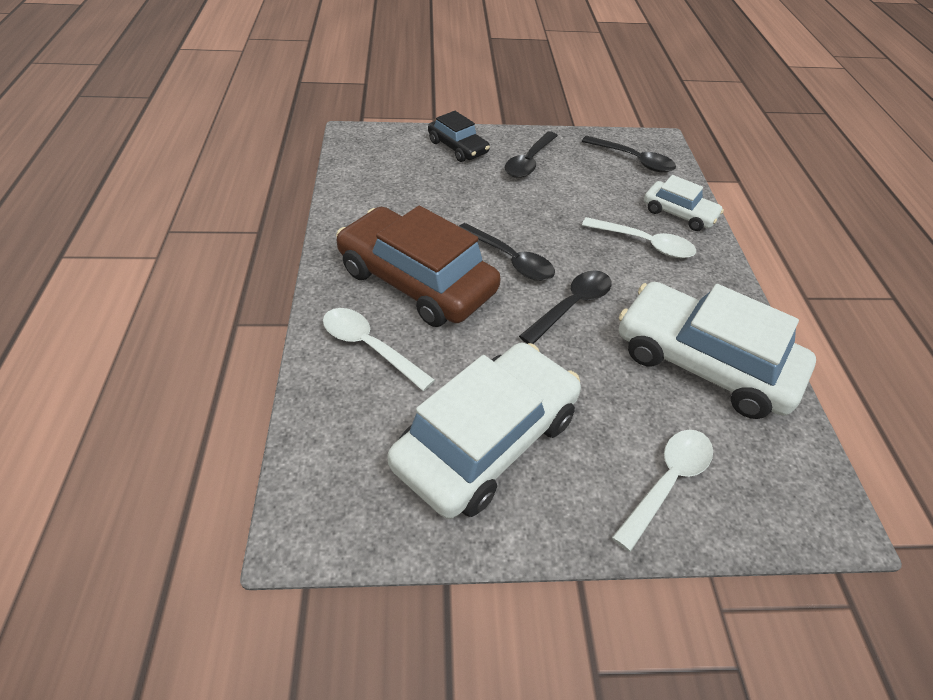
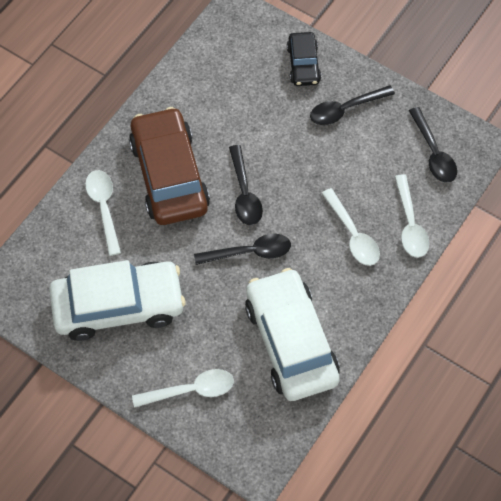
camera: 40 degrees right, 15 degrees up
white car [644,175,724,231] -> white spoon [394,174,429,258]

